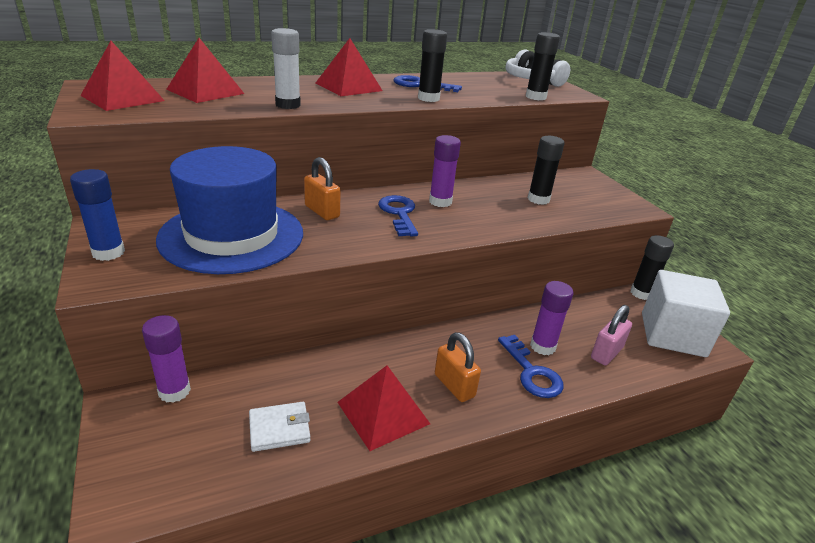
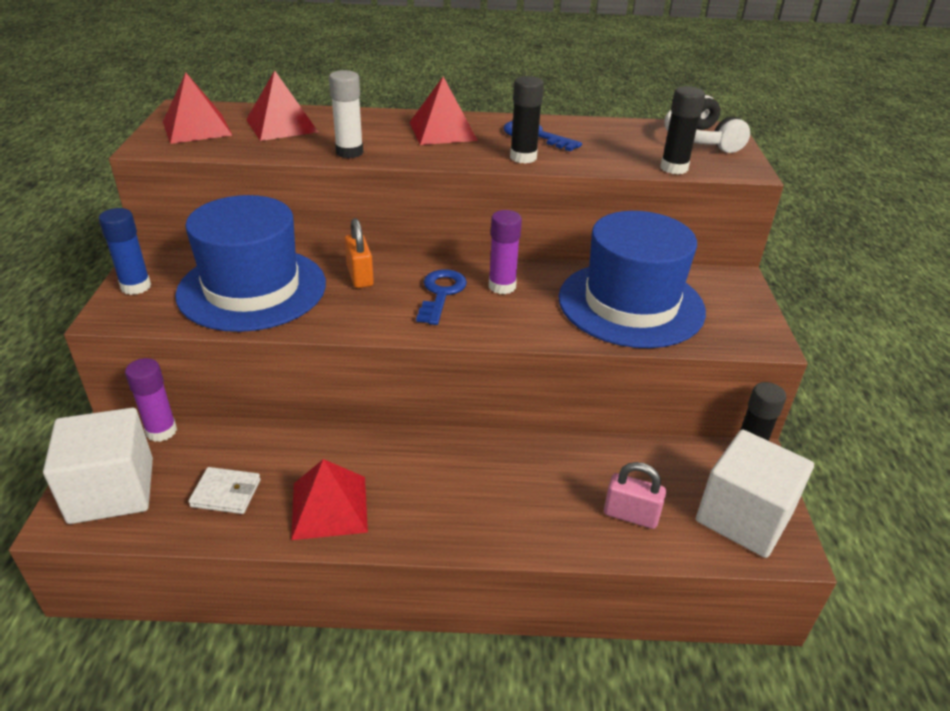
camera: 25 degrees right, 5 degrees up
orange padlock [435,332,481,402] -> none
blue key [498,335,563,398] -> none
black glue stick [528,136,565,205] -> blue hat [559,211,706,348]
purple glue stick [530,281,573,355] -> none
pink padlock [591,305,632,366] -> pink padlock turned 45 degrees clockwise [604,462,666,529]
none -> white cube [43,408,153,524]

